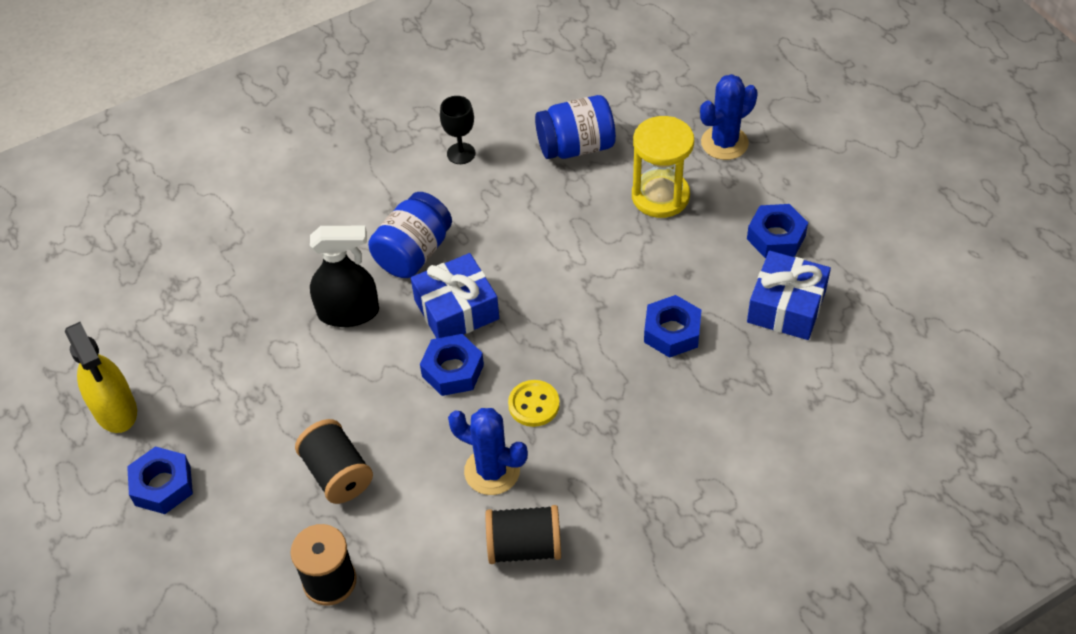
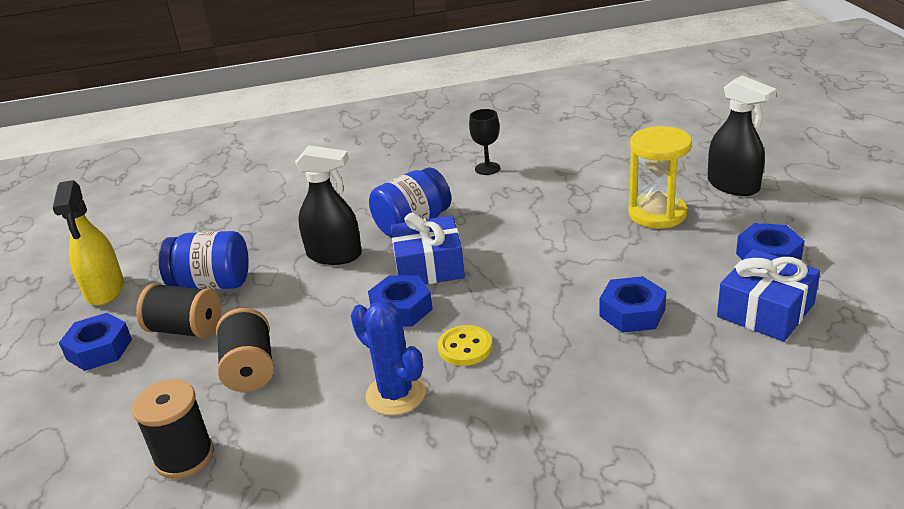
camera: 20 degrees right, 20 degrees down
black spool [485,505,561,564] -> black spool moved to [136,283,221,339]
blue jar [535,95,616,159] -> blue jar moved to [159,231,249,290]
blue cactus [700,74,758,160] -> black spray bottle [708,75,777,196]

